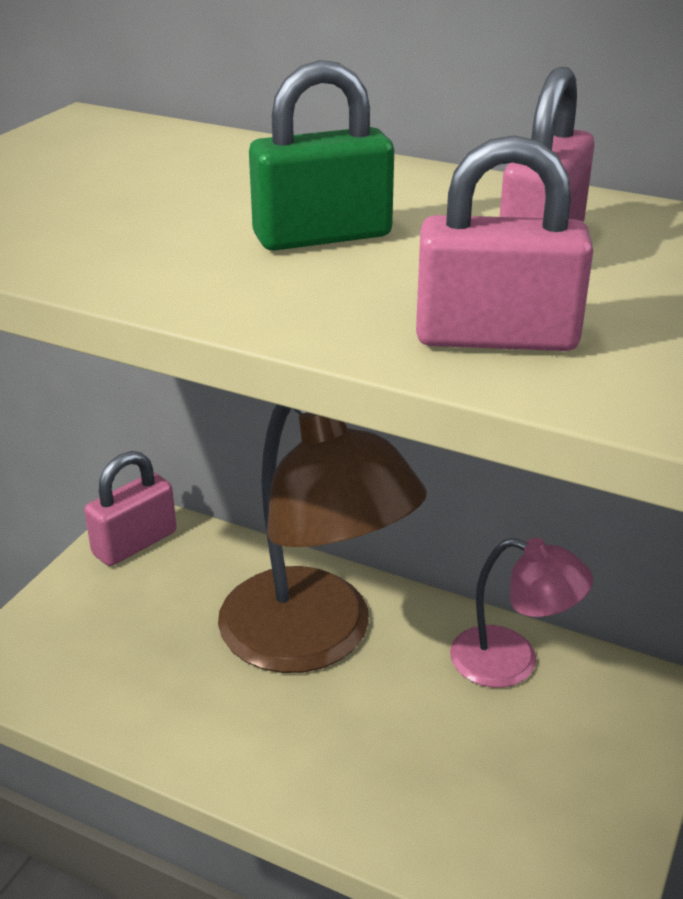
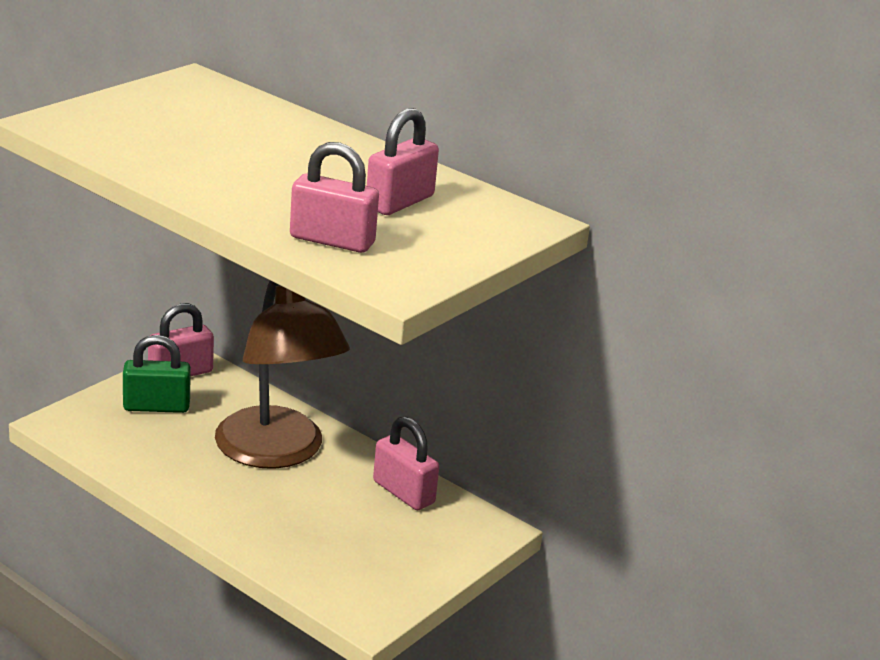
camera: 10 degrees right, 5 degrees down
green padlock [249,60,394,251] -> green padlock moved to [123,335,191,413]
pink lamp [450,538,594,688] -> pink padlock [373,416,439,510]

